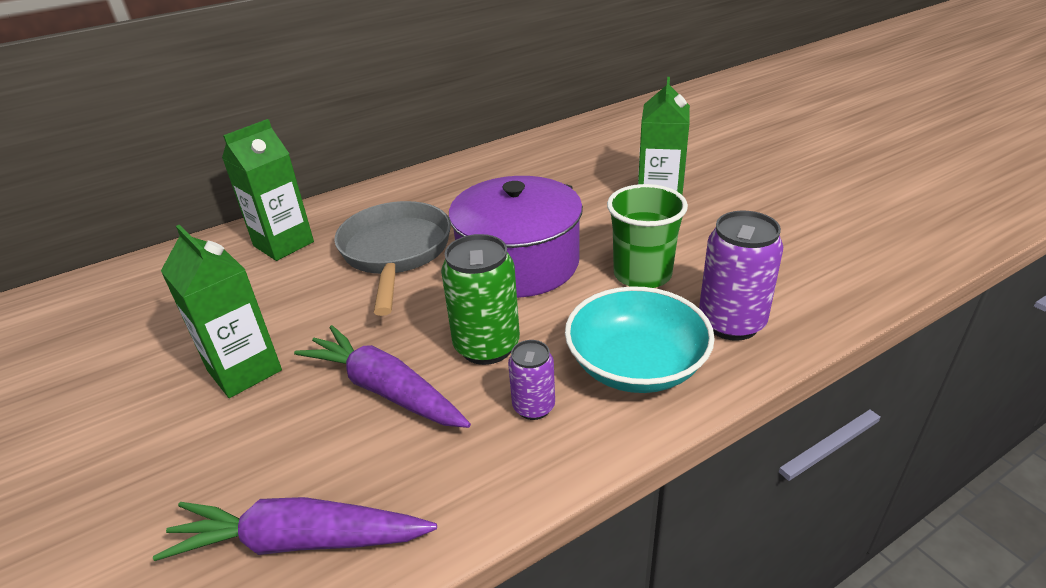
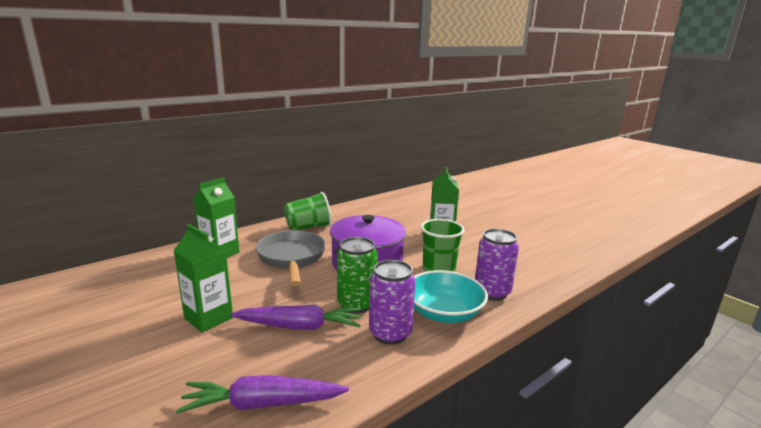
camera: 10 degrees left, 15 degrees down
purple carrot [294,325,471,428] -> purple carrot turned 150 degrees clockwise [230,305,361,330]
purple can [508,340,555,420] -> purple can [369,260,416,345], size x1.73
none -> green cup [284,192,332,230]

